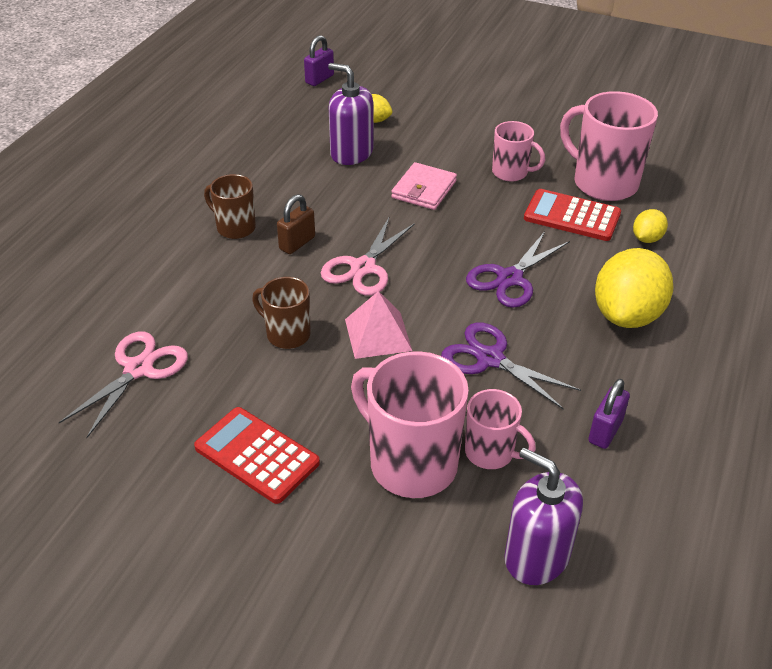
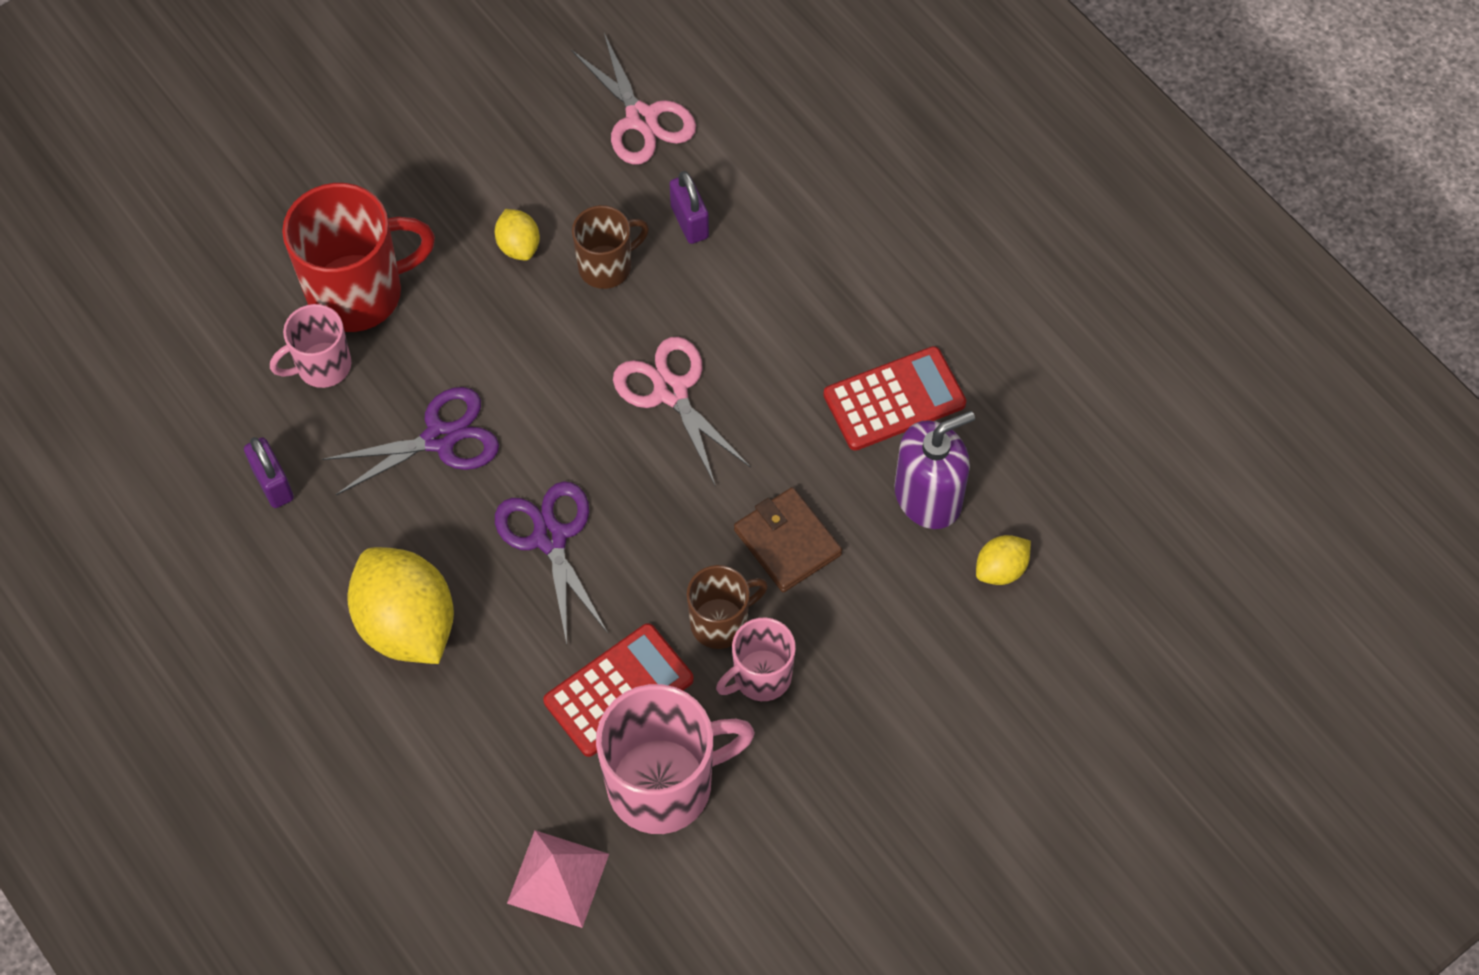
camera: 120 degrees right, 20 degrees up
red calculator [194,407,320,504] -> red calculator moved to [824,346,966,451]
brown mug [204,174,256,239] -> brown mug moved to [687,565,768,649]
brown padlock [277,194,315,254] -> none
purple padlock [304,35,334,86] -> purple padlock moved to [670,171,709,244]
pink pyramid [345,291,412,359] -> pink pyramid moved to [507,830,609,928]
pink mug [351,351,469,498] -> red mug [282,183,435,332]
pink wallet [391,162,457,210] -> brown wallet [734,487,842,592]
purple soap dispenser [504,448,583,585] -> none
yellow lemon [633,209,668,243] -> yellow lemon moved to [495,209,540,260]

